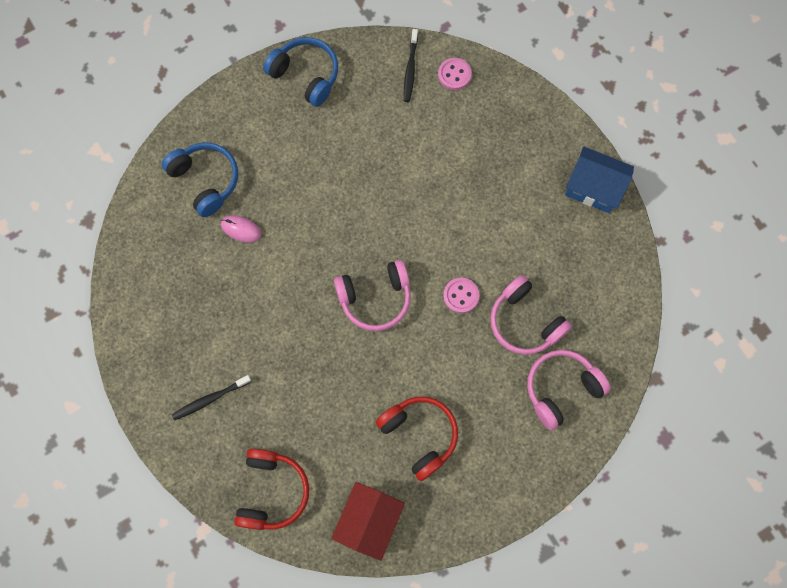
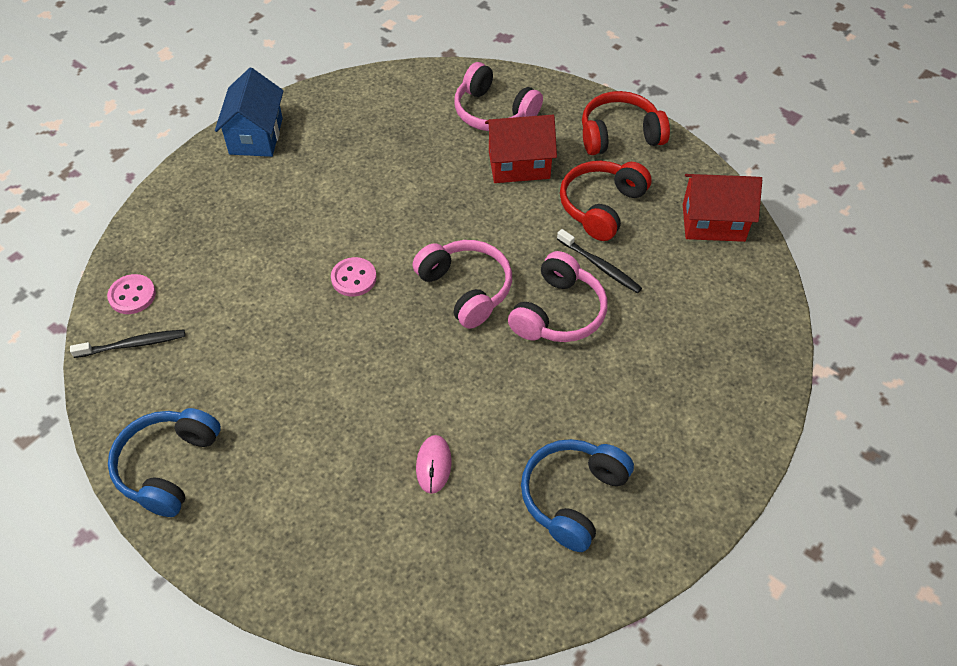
camera: 110 degrees left, 20 degrees down
blue headphones [162,143,238,217] -> blue headphones moved to [521,439,634,552]
black toothbrush [172,375,252,421] -> black toothbrush moved to [557,229,642,293]
red headphones [234,448,309,530] -> red headphones moved to [582,91,670,155]
pink button [443,278,479,313] -> pink button moved to [331,257,377,296]
pink headphones [490,275,572,355] -> pink headphones moved to [508,251,608,342]
none -> red house [485,115,557,183]

